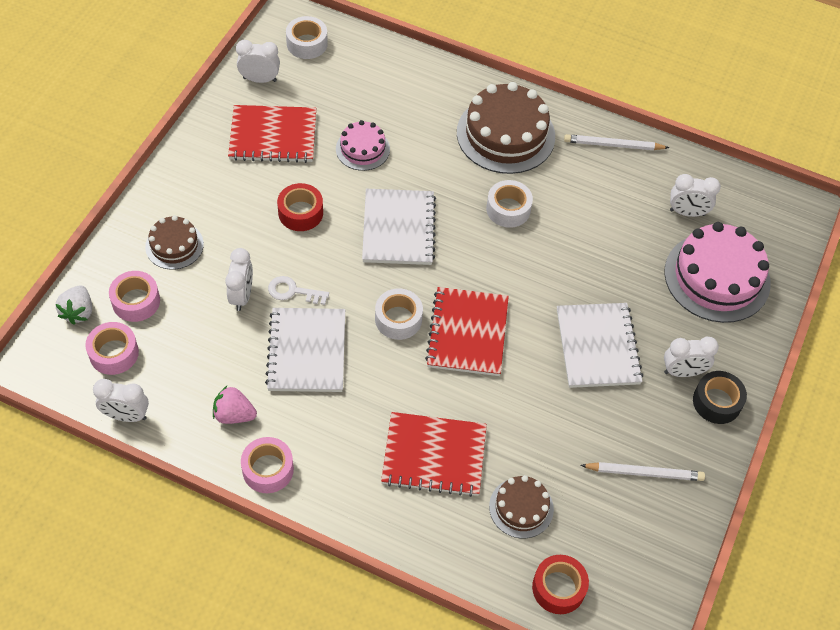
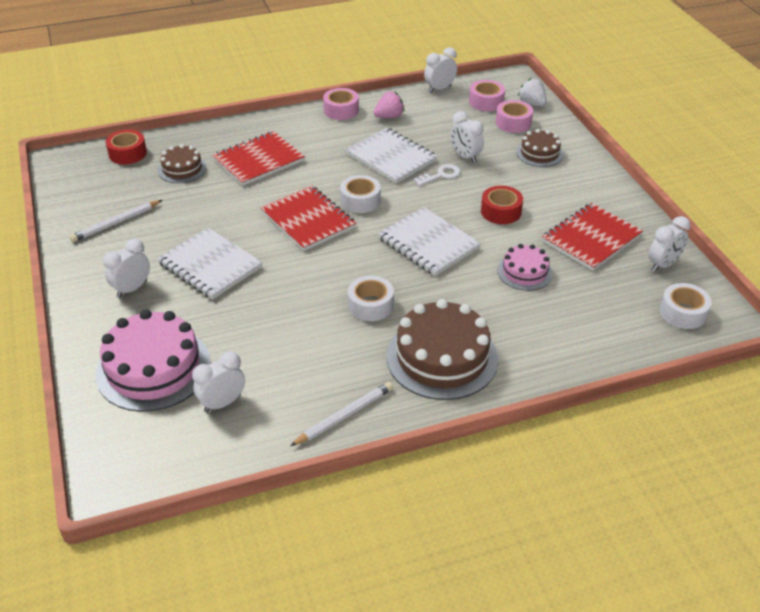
camera: 140 degrees right, 15 degrees down
black tape [693,371,747,424] -> none

